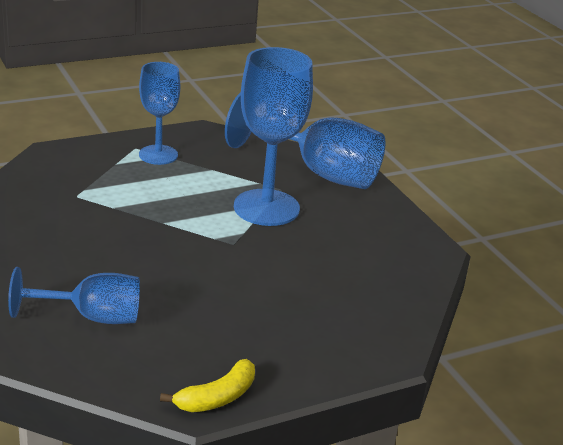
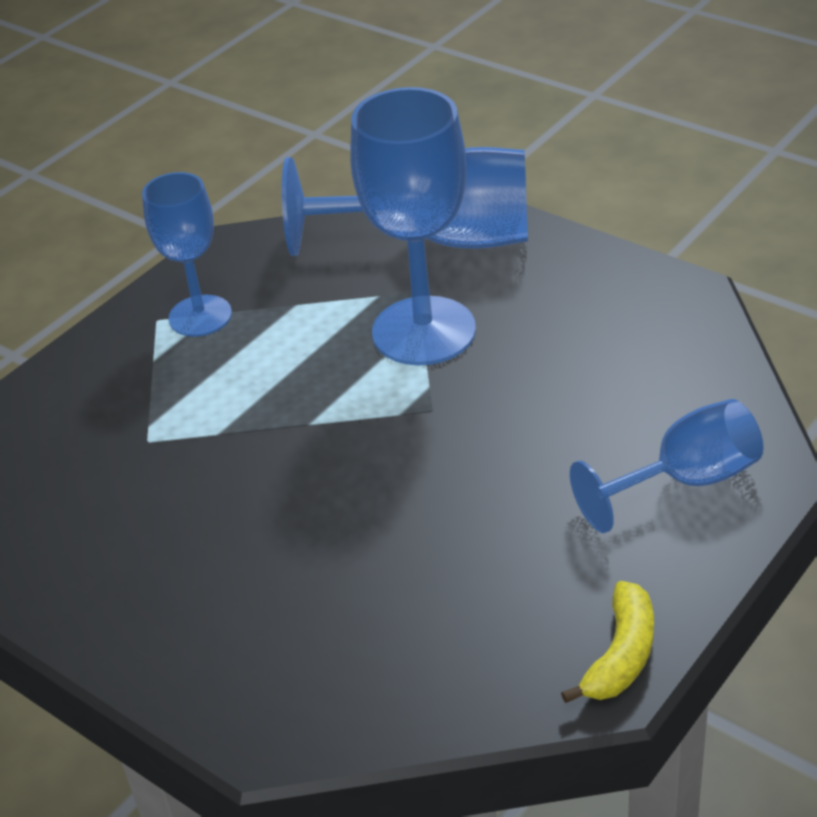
camera: 20 degrees left, 10 degrees up
blue goblet [8,267,140,324] -> blue goblet moved to [570,399,763,533]

